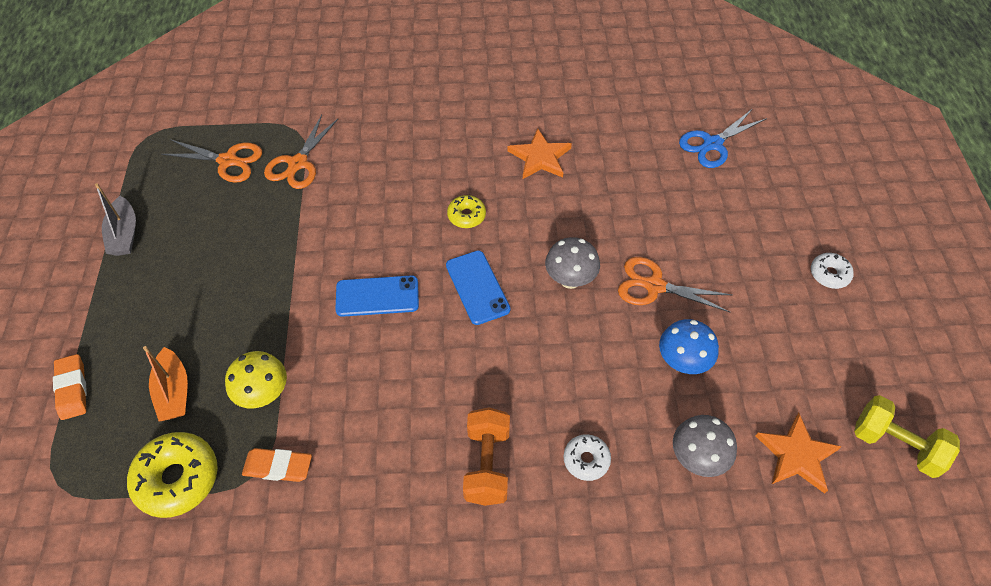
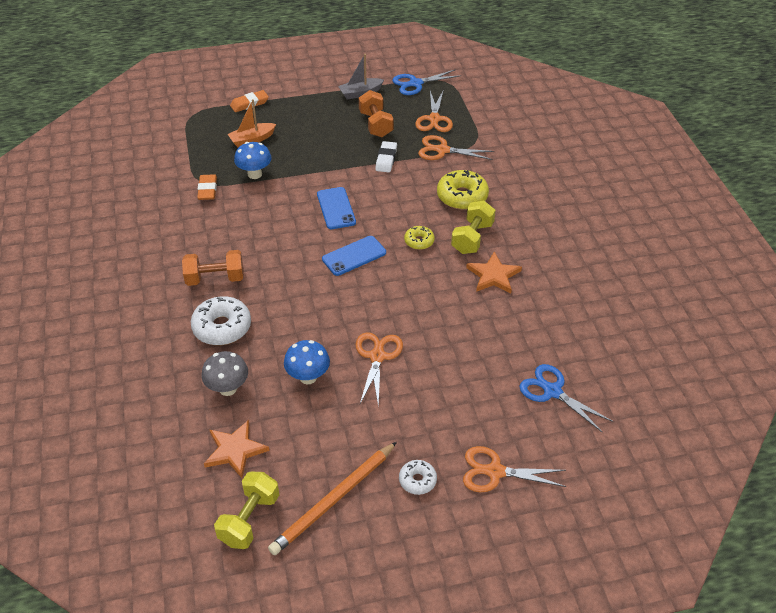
camera: 80 degrees right, 10 degrees down
yellow donut [127,432,218,518] -> yellow donut moved to [437,170,489,210]
yellow mushroom [225,351,287,408] -> blue mushroom [234,142,272,179]
grey mushroom [545,237,600,289] -> none
white donut [563,434,611,481] -> white donut [191,296,251,345], size x1.79
none -> orange pencil [268,442,397,555]
none -> orange dumbbell [359,90,393,137]
none -> white eraser [375,141,397,172]
none -> blue scissors [392,69,461,95]
none -> yellow dumbbell [451,200,496,254]
none -> orange scissors [463,446,566,492]

